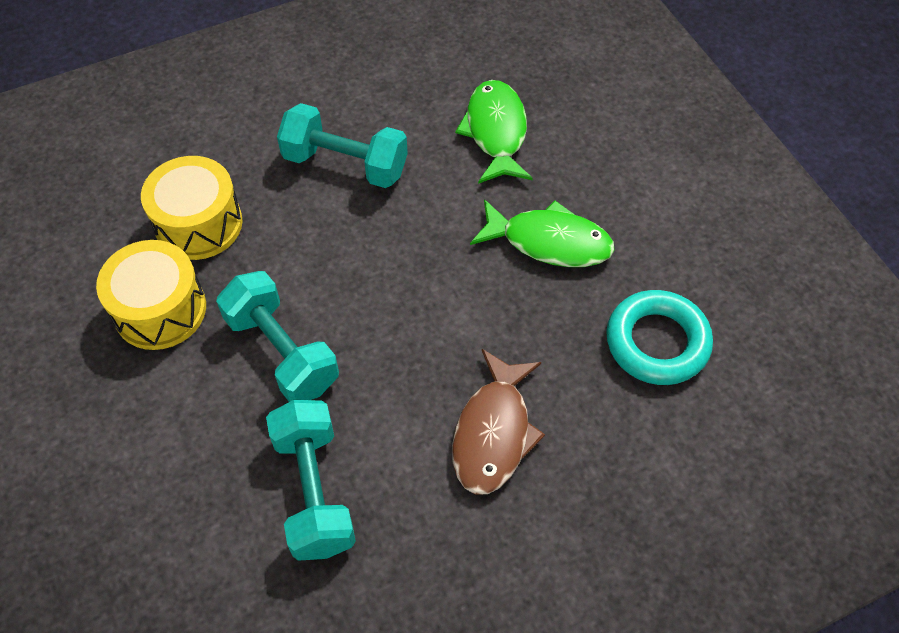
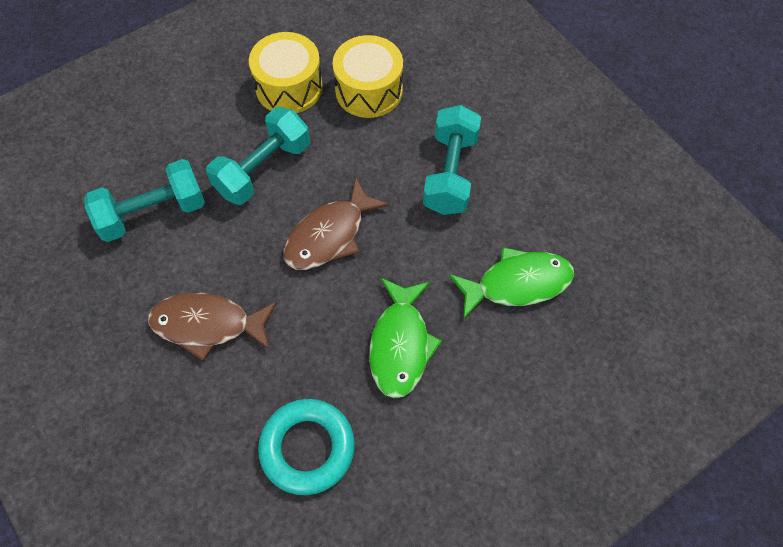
camera: 80 degrees right, 5 degrees up
none -> brown fish [284,178,390,270]

